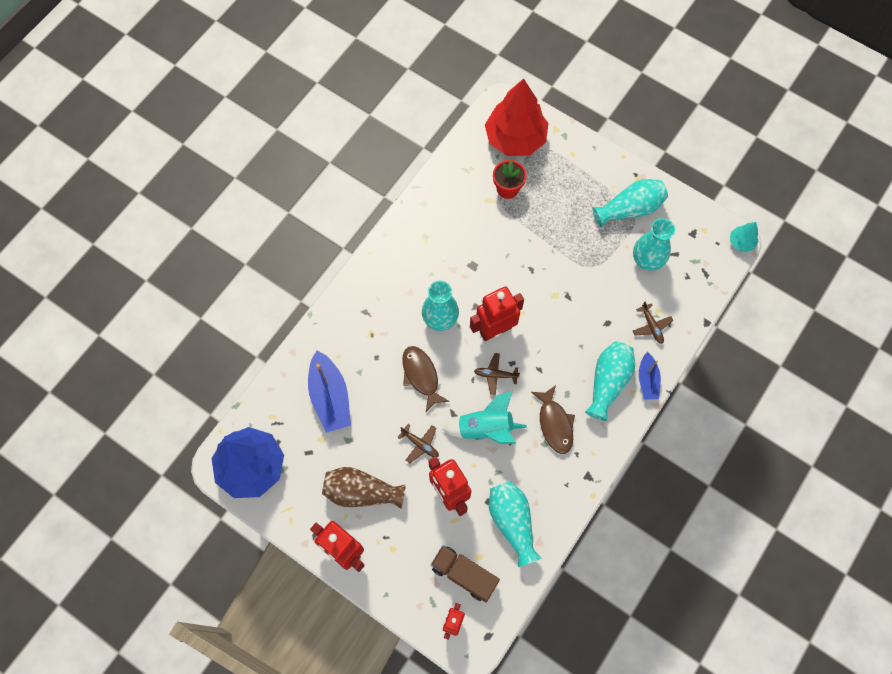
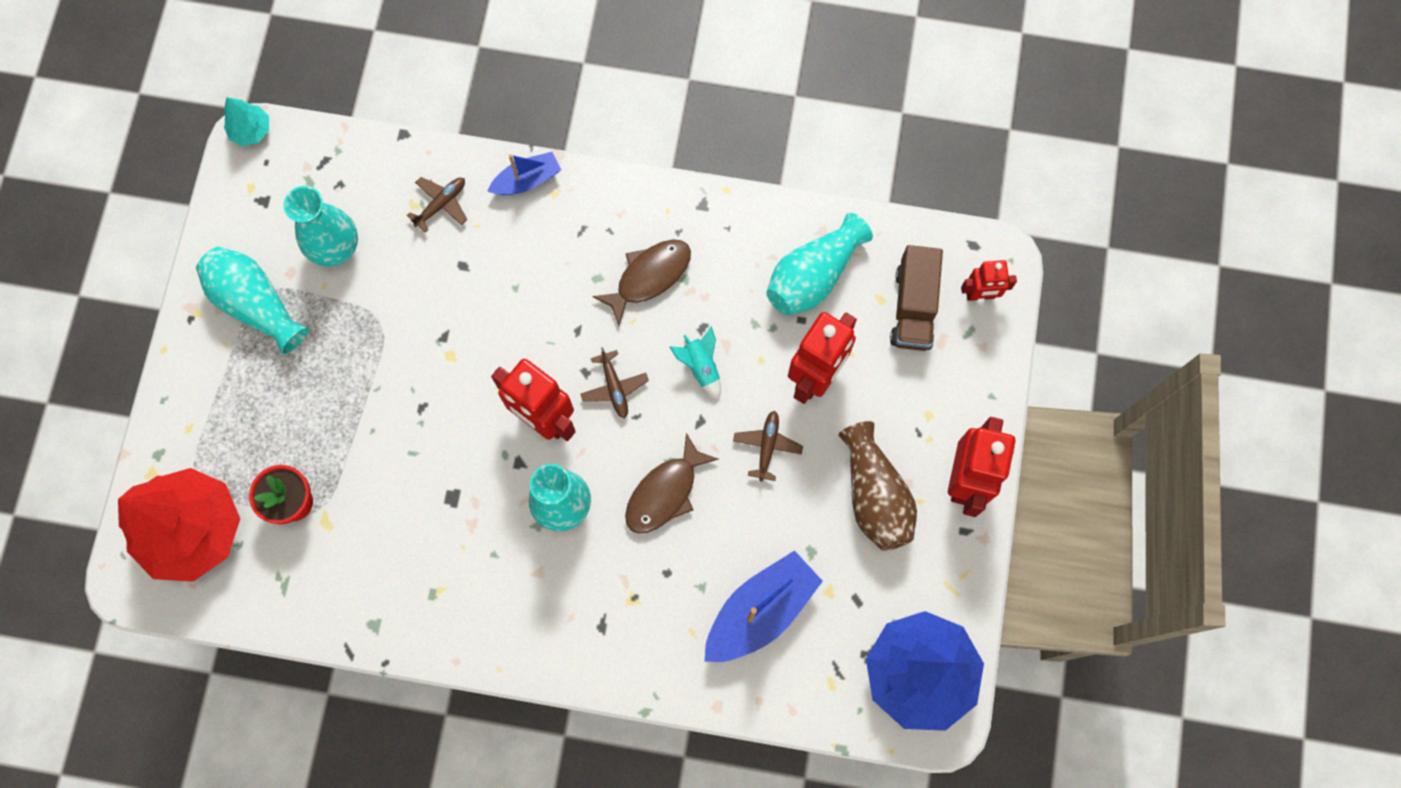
camera: 115 degrees left, 5 degrees up
turquoise rocket [442,391,527,444] -> turquoise rocket [670,326,721,400], size x0.57
turquoise vase [585,341,635,421] -> none

